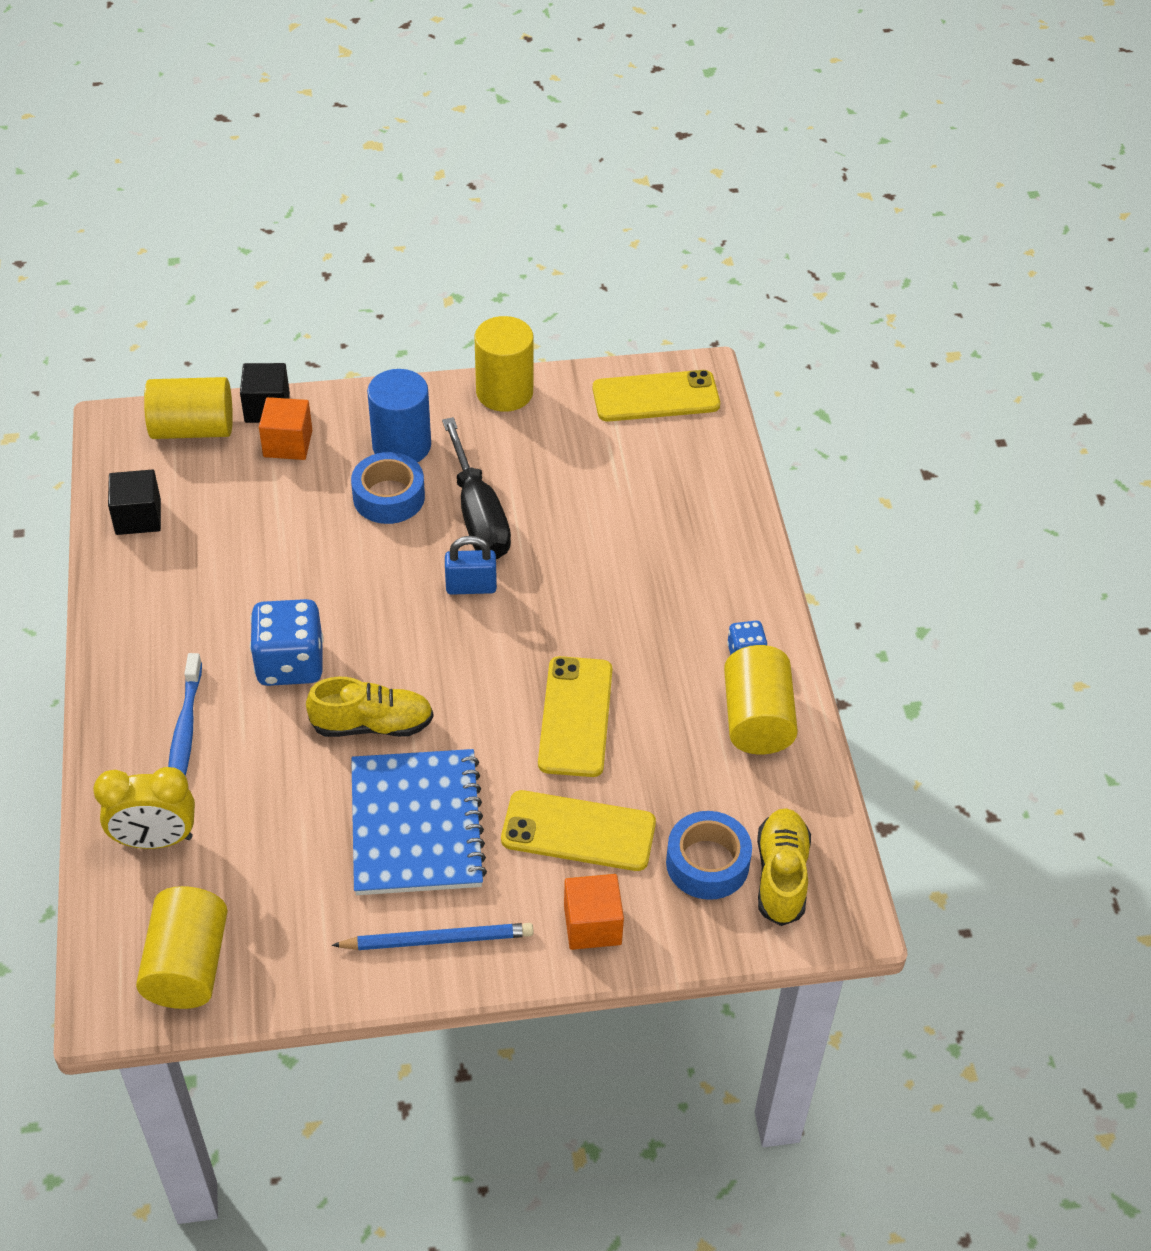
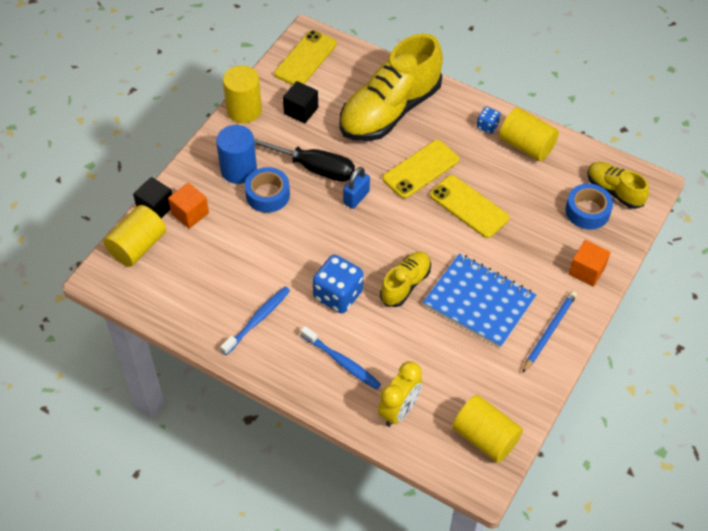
camera: 50 degrees left, 5 degrees up
black cube [108,470,161,535] -> black cube moved to [283,81,318,123]
yellow phone [501,790,656,871] -> yellow phone moved to [382,140,459,199]
none -> blue toothbrush [220,286,290,355]
none -> yellow shoe [340,34,443,141]

